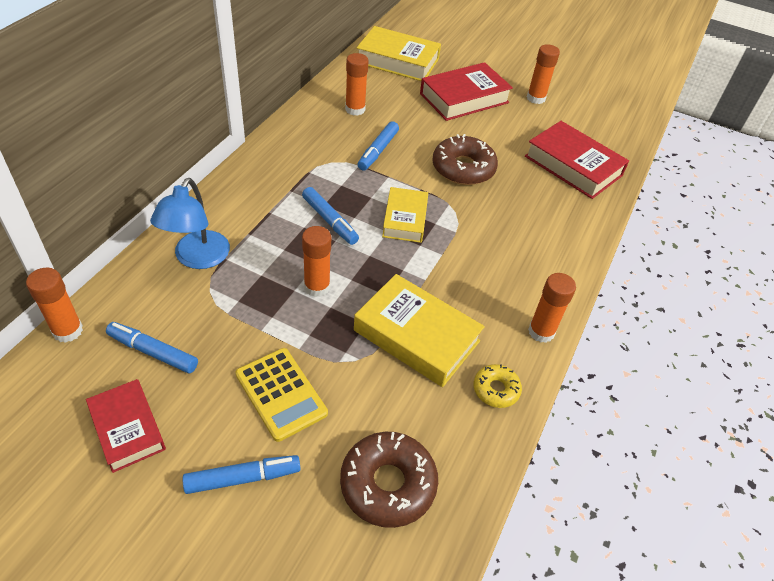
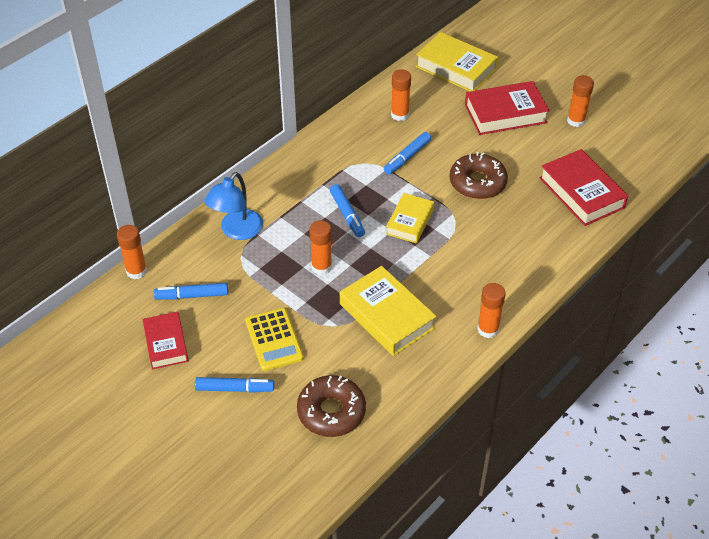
camera: 20 degrees right, 0 degrees up
blue marker [106,322,198,373] -> blue marker turned 45 degrees counterclockwise [154,283,228,300]
yellow donut [474,364,522,408] -> none

